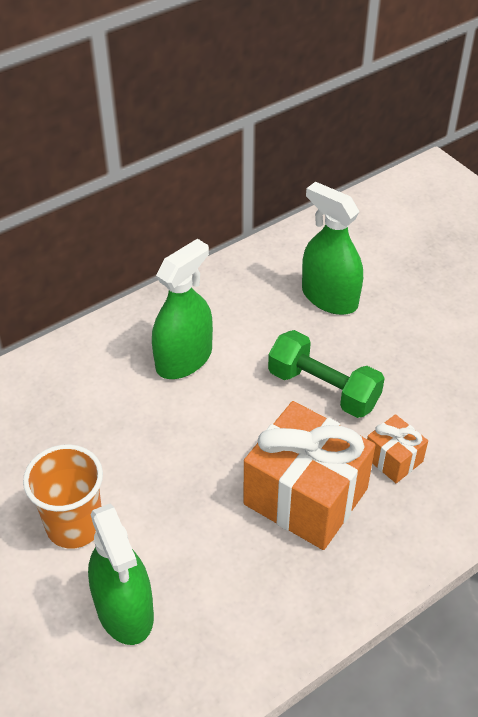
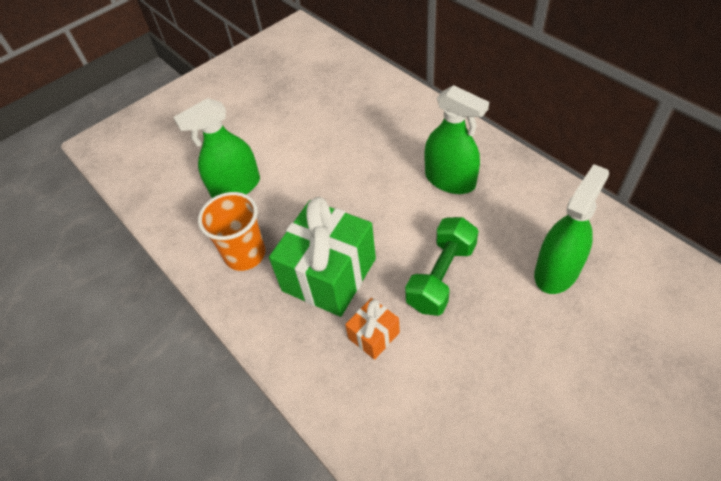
camera: 90 degrees right, 5 degrees up
orange cup [23,444,103,549] -> orange cup moved to [198,192,266,271]
orange gift [243,401,375,550] -> green gift [269,197,376,317]

